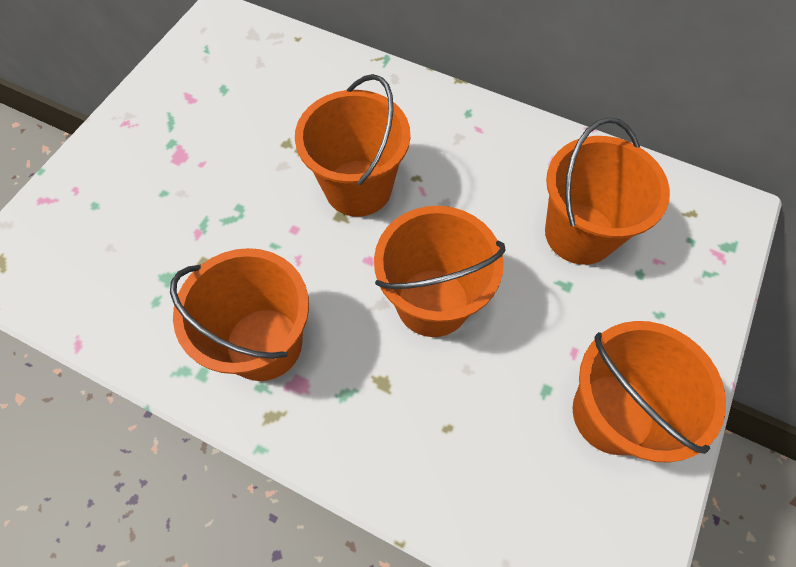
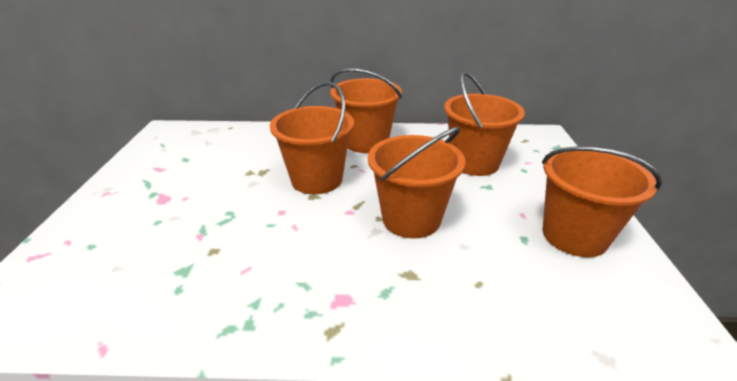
camera: 25 degrees left, 30 degrees down
orange bucket [170,248,309,381] -> orange bucket moved to [330,68,402,153]

